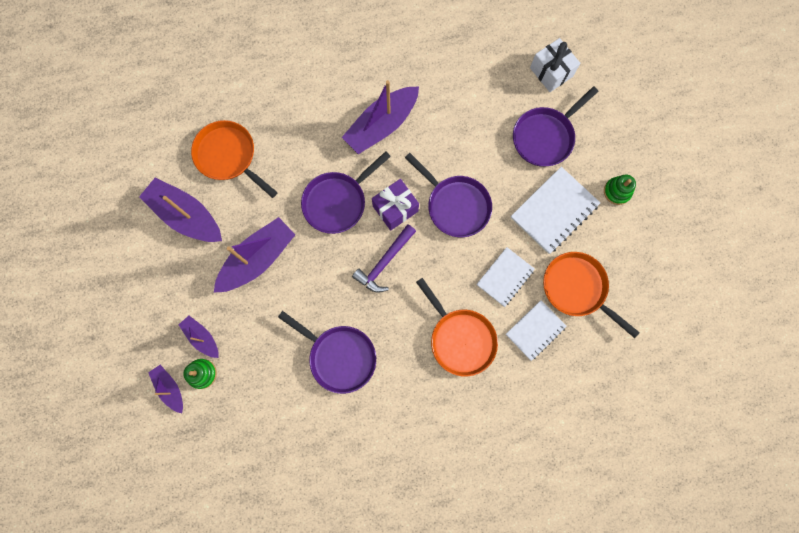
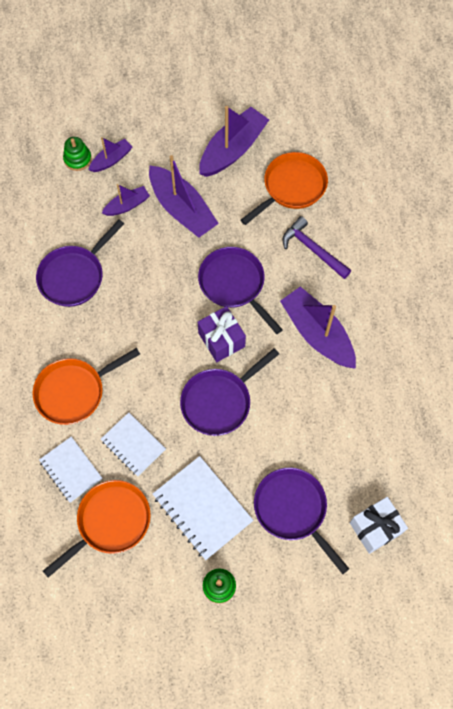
camera: 95 degrees right, 10 degrees down
purple boat [148,365,183,413] -> purple boat moved to [102,184,150,216]
purple hammer [352,224,416,293] -> purple hammer moved to [283,216,351,279]

